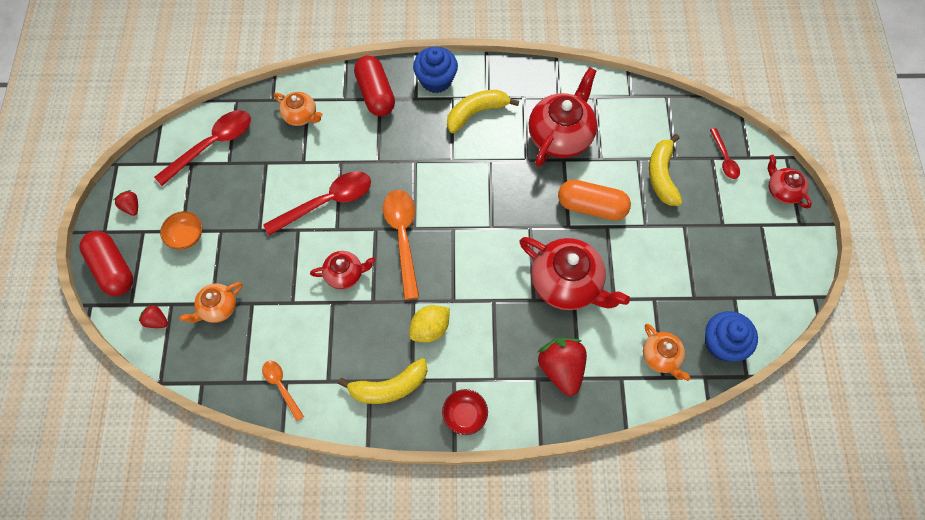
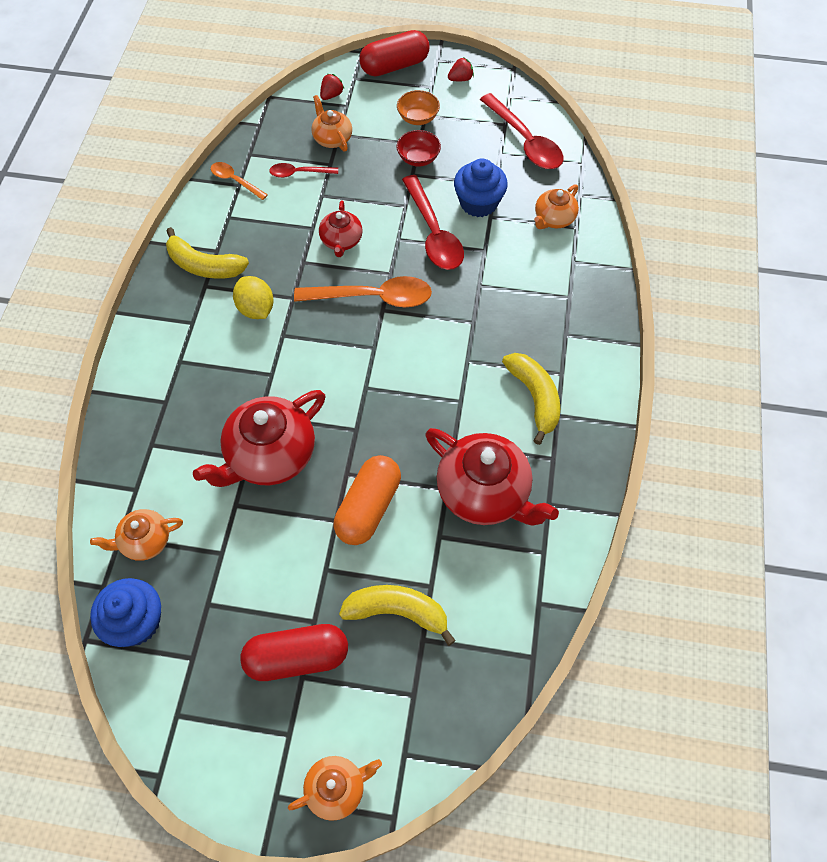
camera: 100 degrees right, 5 degrees down
orange spoon [262,361,304,421] -> orange spoon turned 120 degrees counterclockwise [211,162,268,200]
yellow banana [338,358,428,404] -> yellow banana turned 60 degrees counterclockwise [166,227,249,279]
red capsule [354,56,395,116] -> red capsule moved to [240,624,348,681]
blue cupcake [413,47,458,93] -> blue cupcake moved to [454,158,508,217]
red bowl [442,389,488,435] -> red bowl moved to [396,130,441,167]
red strawberry [537,338,587,396] -> none
red spoon [710,128,740,179] -> red spoon moved to [269,163,338,178]
red teapot [768,155,812,209] -> orange teapot [288,756,382,821]

